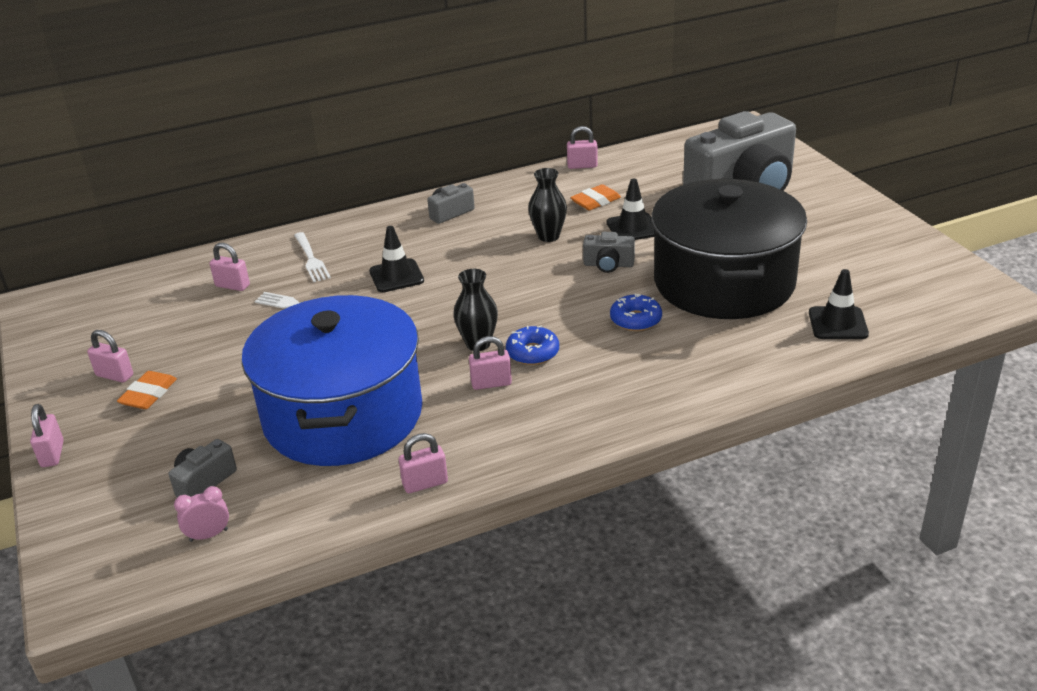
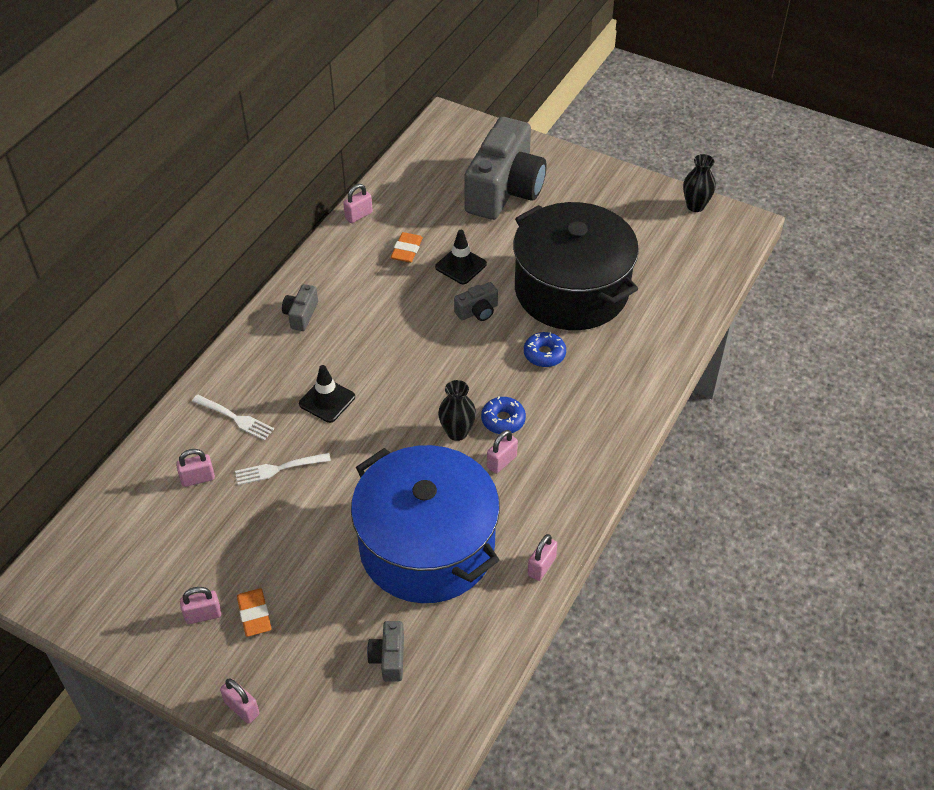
camera: 40 degrees left, 15 degrees up
pink clock [174,486,229,542] -> none
black vase [528,168,567,242] -> black vase moved to [683,154,716,212]
black traffic cone [809,269,869,339] -> none

